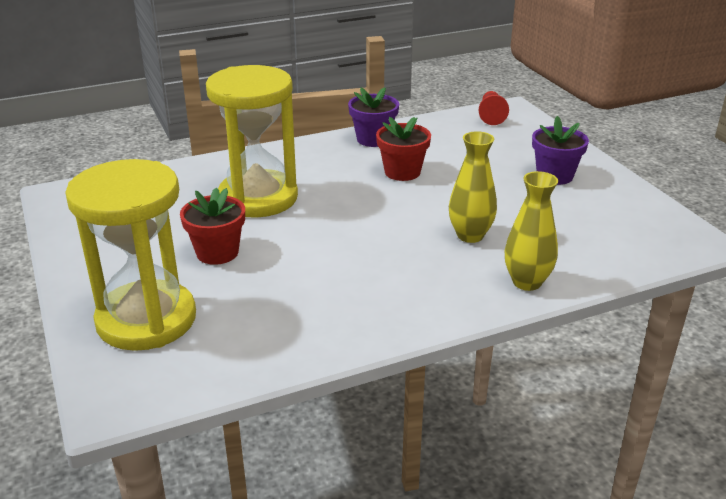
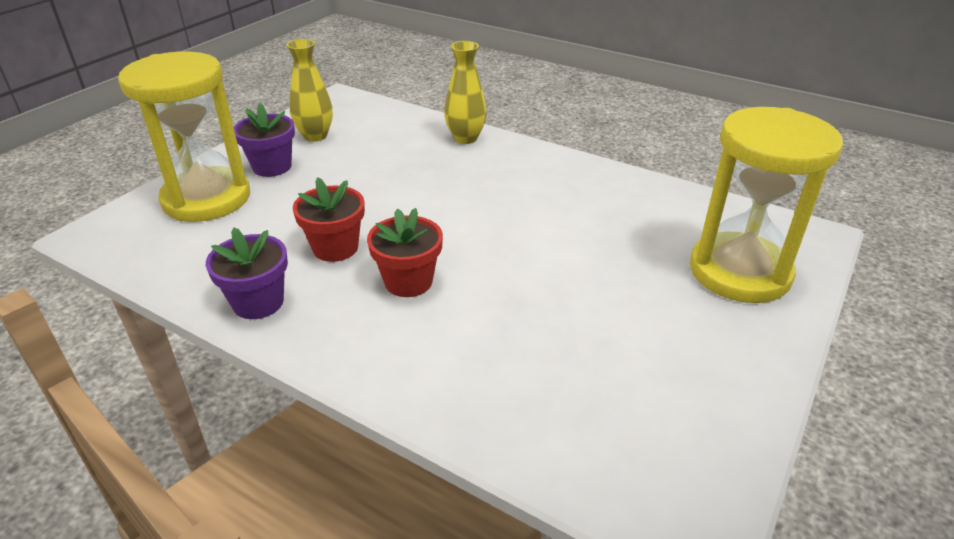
camera: 125 degrees left, 5 degrees up
red flower pot [180,188,245,265] -> red flower pot moved to [367,208,443,297]
yellow hourglass [206,65,298,218] -> yellow hourglass moved to [118,51,250,222]
yellow vase [449,131,497,243] -> yellow vase moved to [287,39,333,142]
red pawn [479,91,509,125] -> none

